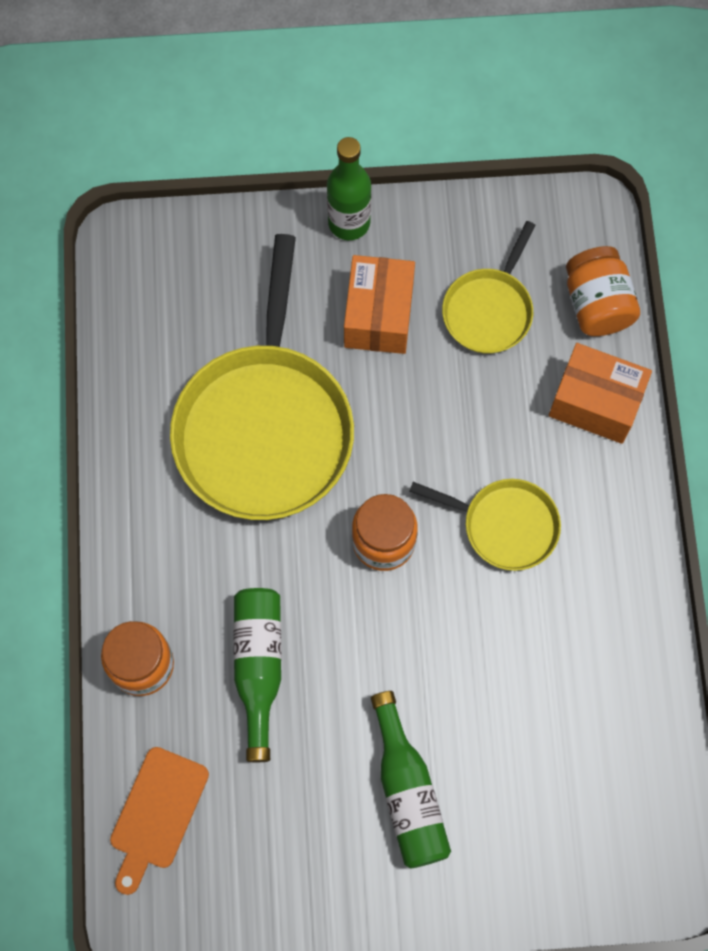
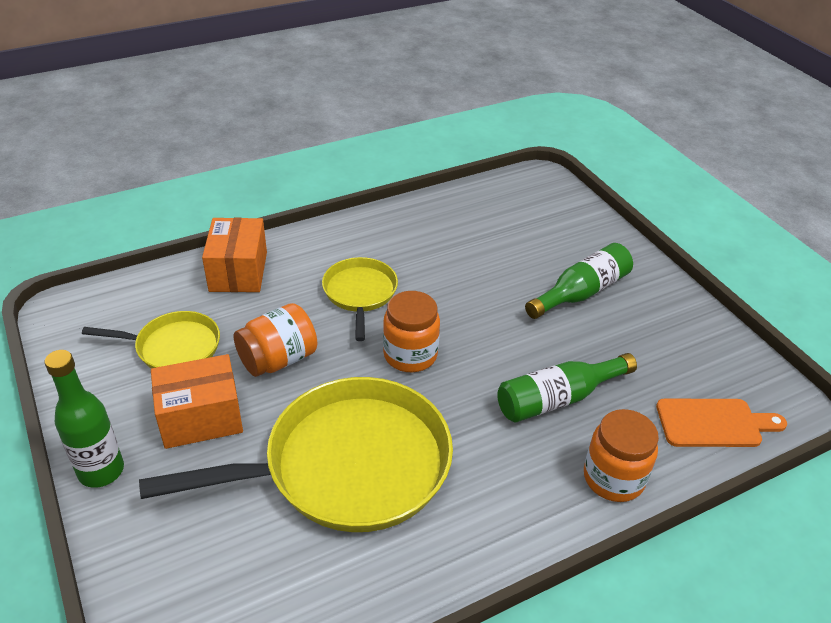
camera: 115 degrees left, 30 degrees down
orange jar [566,246,640,336] -> orange jar moved to [234,303,317,377]

